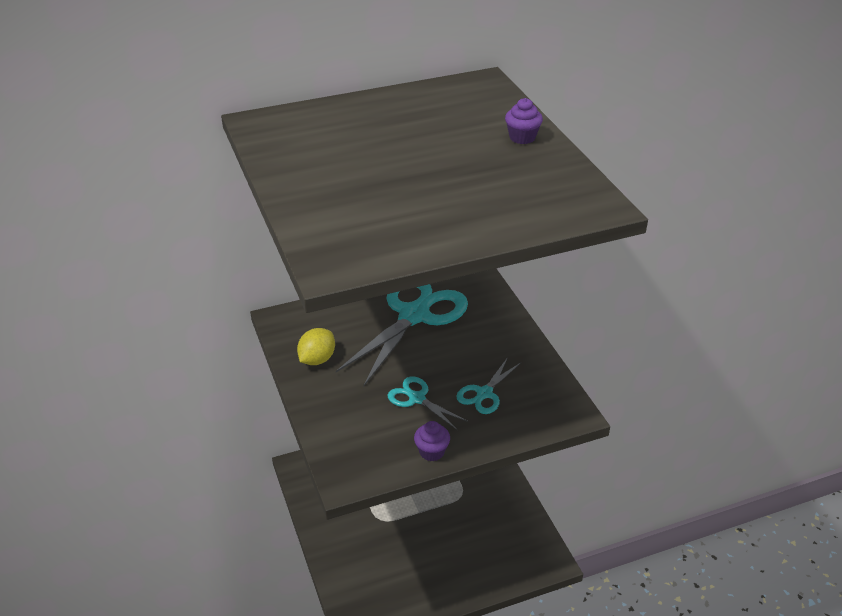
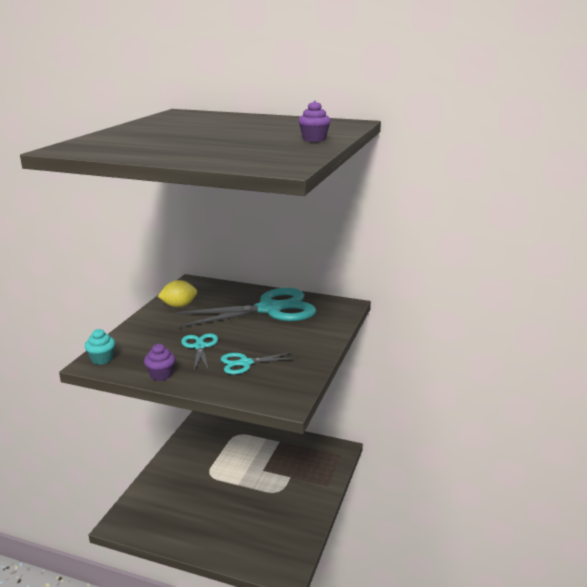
camera: 40 degrees right, 15 degrees down
none -> turquoise cupcake [85,329,115,365]

